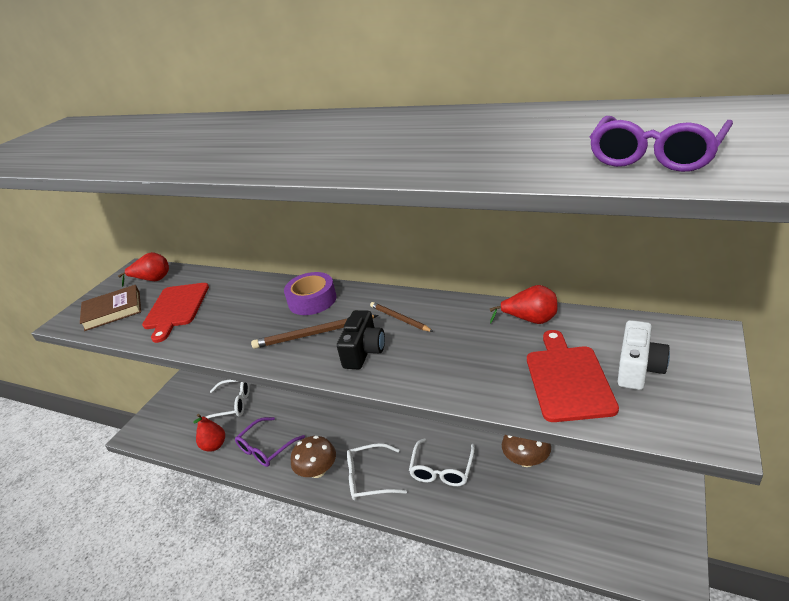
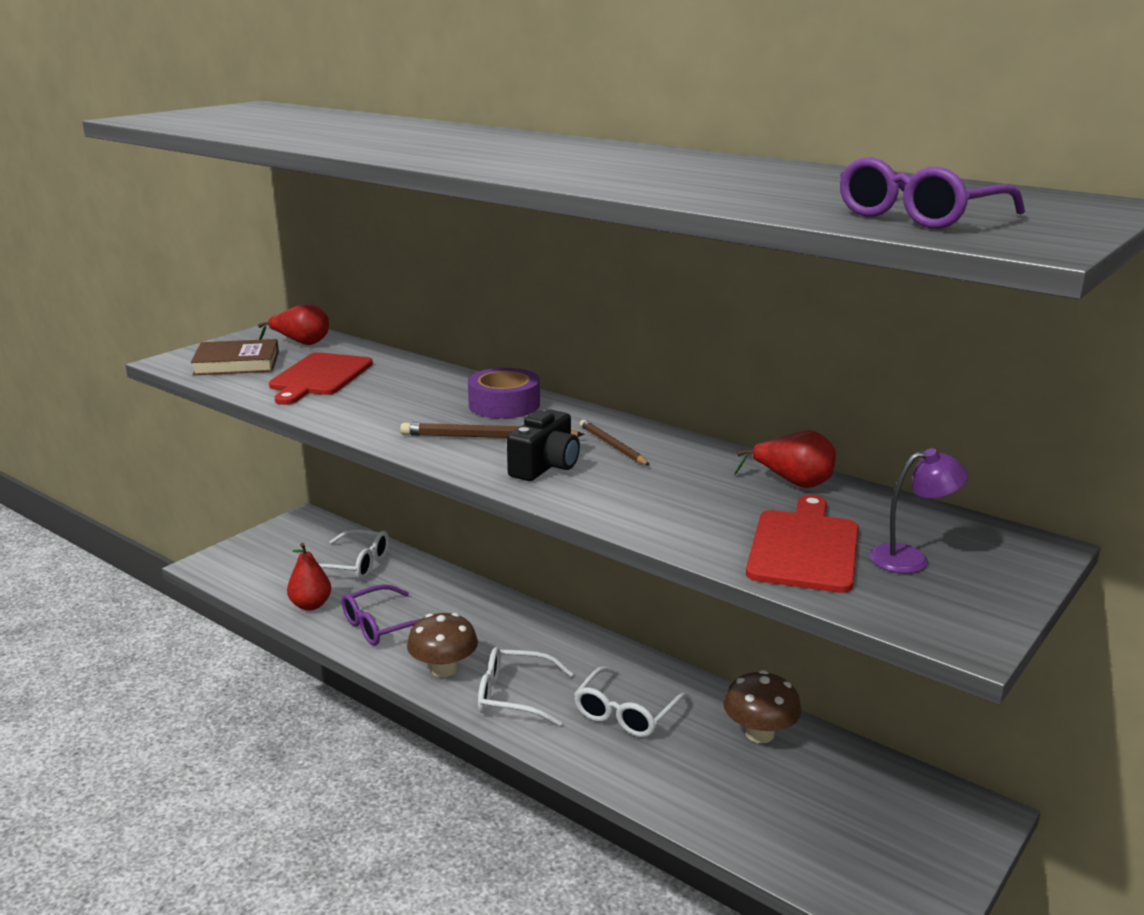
camera: 10 degrees right, 10 degrees down
white camera [617,320,670,390] -> purple lamp [869,448,968,573]

